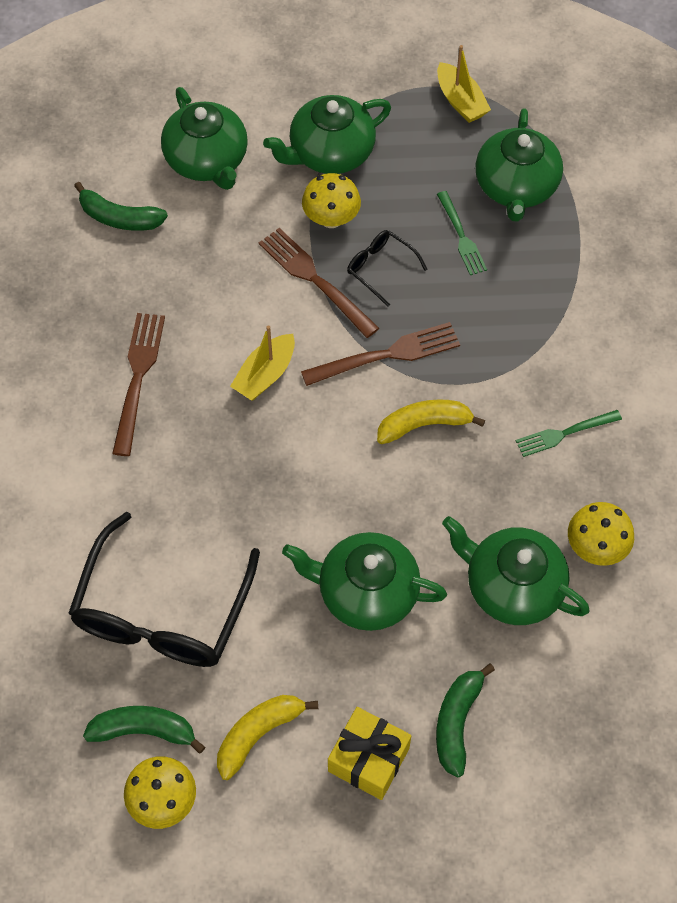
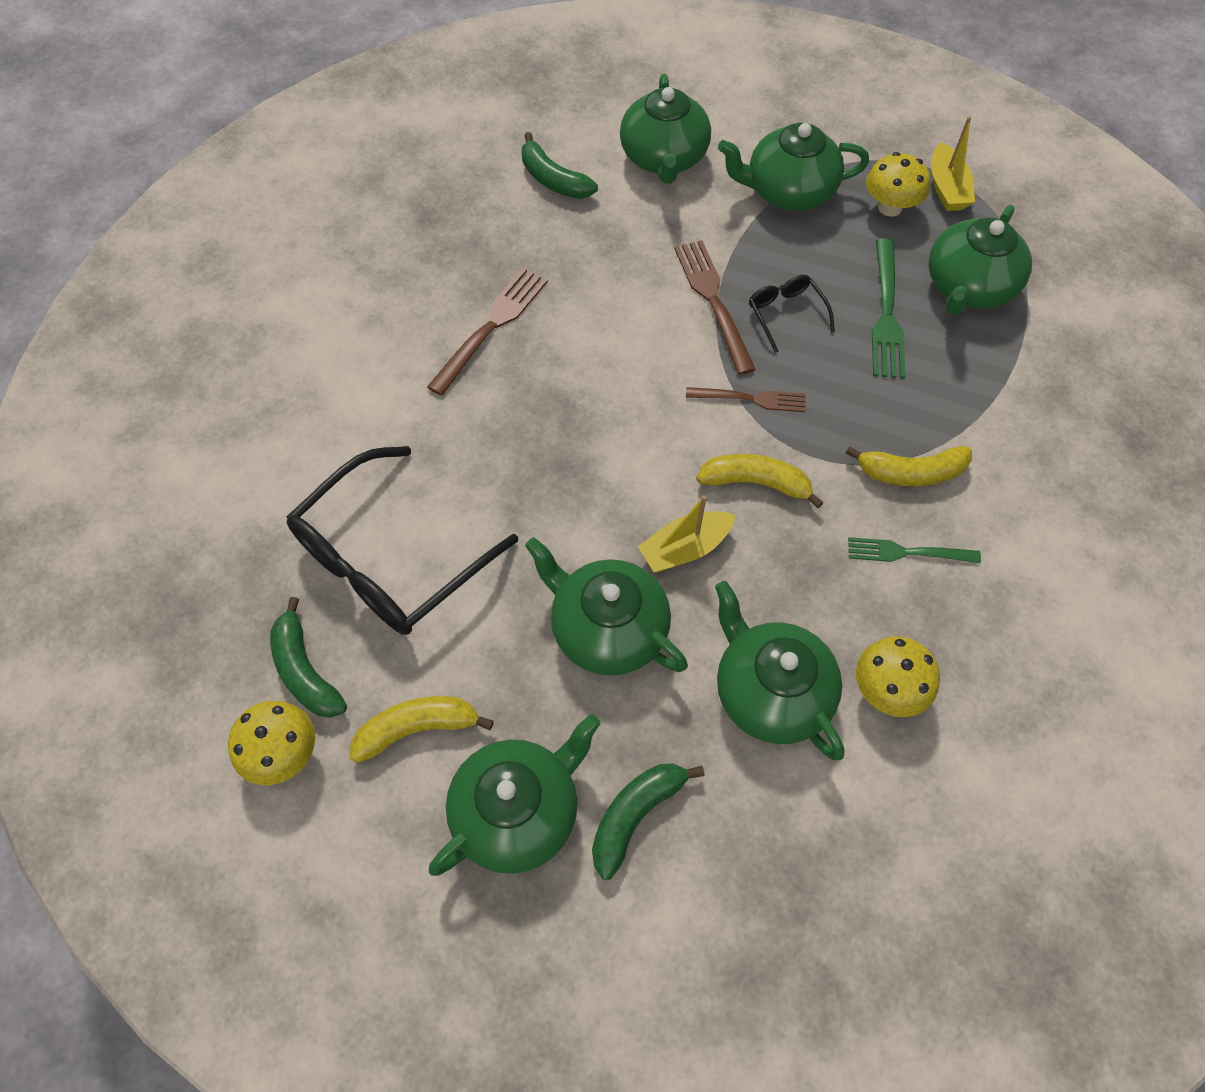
camera: 25 degrees right, 0 degrees up
green banana [83,706,205,754] -> green banana turned 150 degrees counterclockwise [270,597,347,718]
yellow boat [230,325,295,400] -> yellow boat moved to [638,495,736,572]
brown fork [301,322,460,386] -> brown fork [686,387,806,412], size x0.66
yellow mushroom [302,173,361,228] -> yellow mushroom moved to [866,152,930,216]
yellow gift [328,707,411,800] -> green teapot [429,714,601,876]
green fork [437,191,487,275] -> green fork [872,239,906,379], size x1.51
none -> yellow banana [846,446,972,486]

